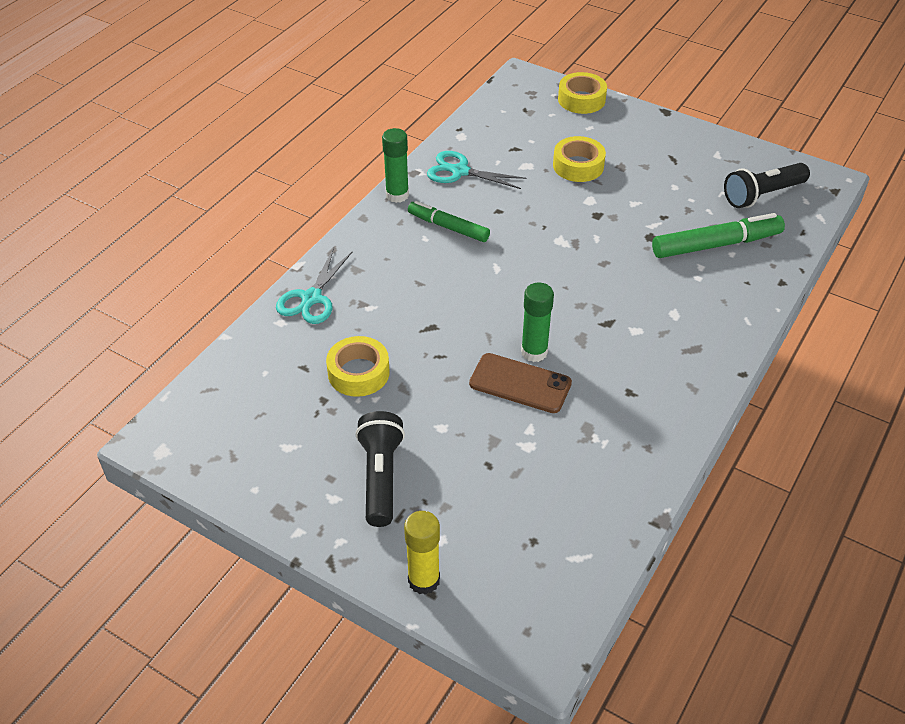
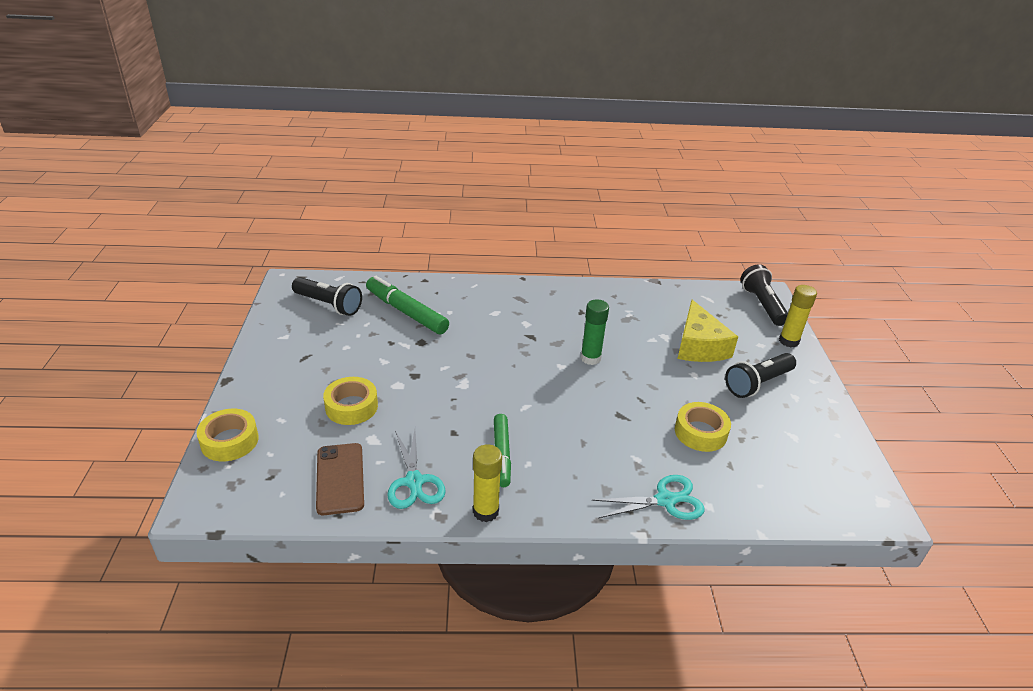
camera: 125 degrees left, 10 degrees down
green glue stick [382,128,409,203] -> yellow glue stick [473,444,502,522]
brown phone [469,353,572,413] -> brown phone moved to [316,443,364,515]
none -> yellow cheese [677,300,738,362]
none -> black flashlight [741,264,788,326]

